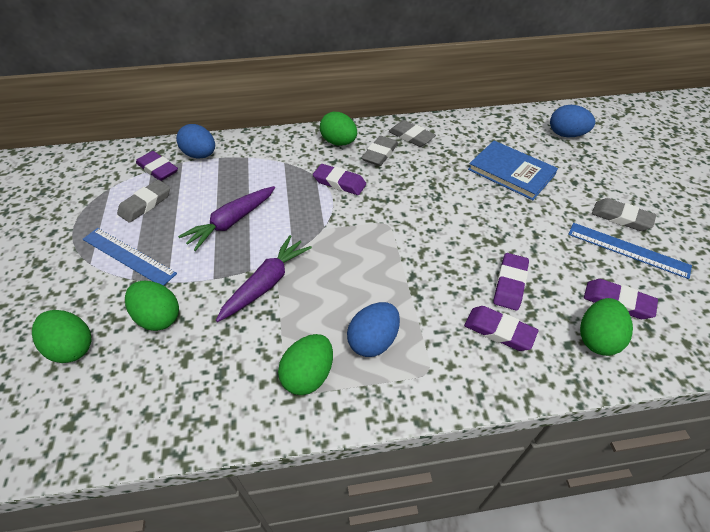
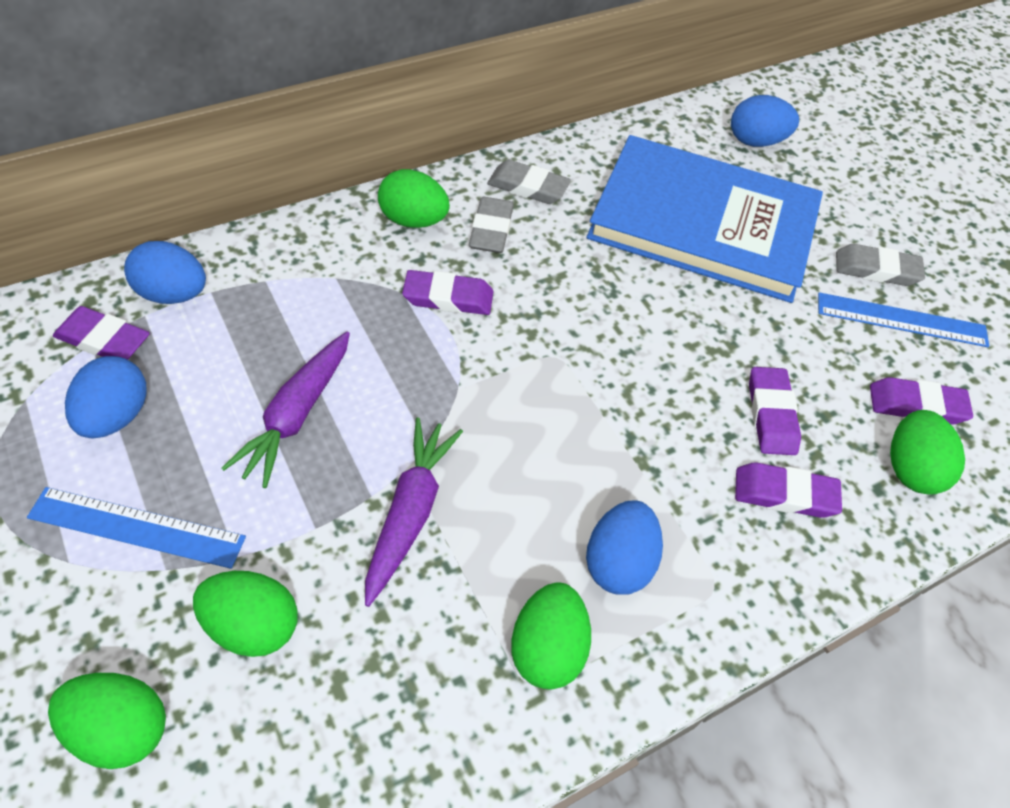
camera: 25 degrees left, 5 degrees up
grey eraser [117,180,170,223] -> blue egg [65,356,147,438]
blue book [468,141,558,200] -> blue book [586,135,823,303], size x1.79

